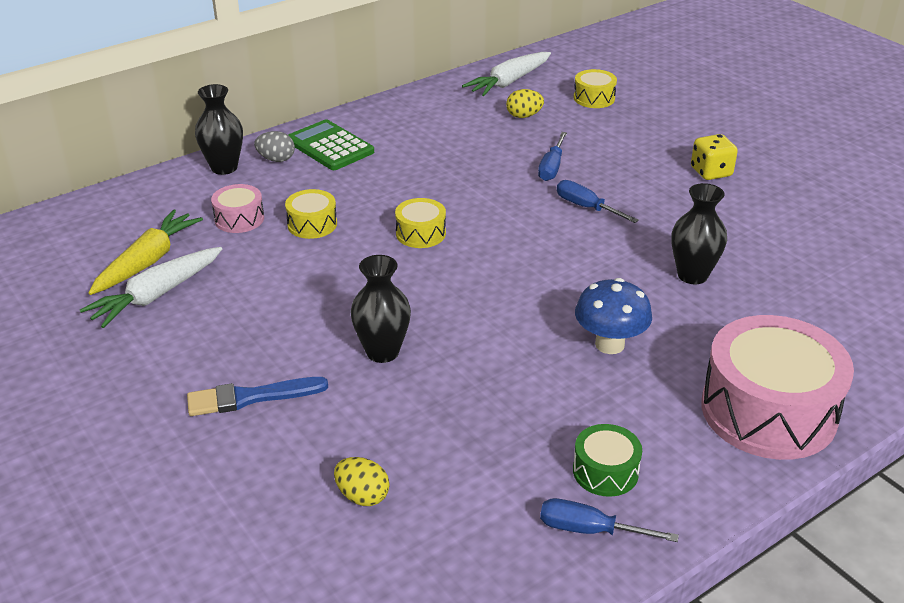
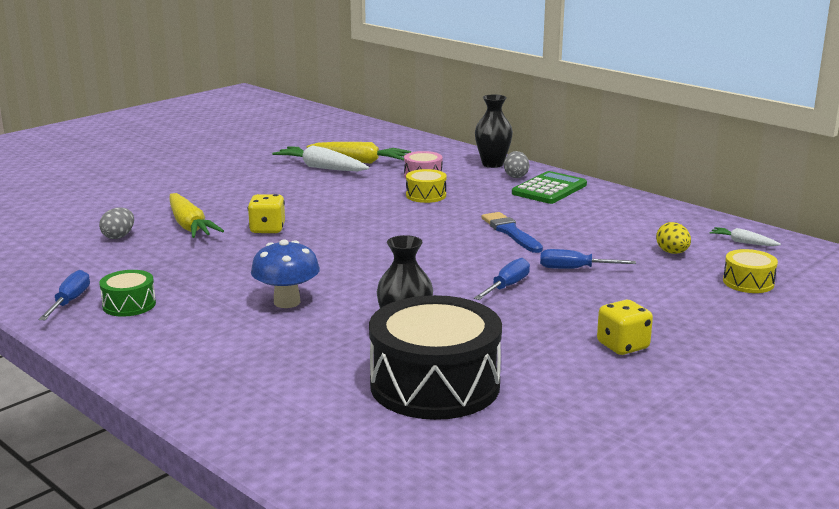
camera: 80 degrees right, 15 degrees down
blue brush [187,377,328,416] -> blue brush moved to [482,212,543,253]
yellow egg [334,457,390,506] -> grey egg [99,207,134,239]
black vase [351,255,411,363] -> yellow dice [248,194,285,233]
yellow drum [395,198,446,248] -> none
white carrot [462,52,551,96] -> white carrot [709,227,781,246], size x0.53
pink drum [701,315,854,460] -> none
none -> yellow carrot [169,193,224,238]
none -> black drum [369,295,502,420]

